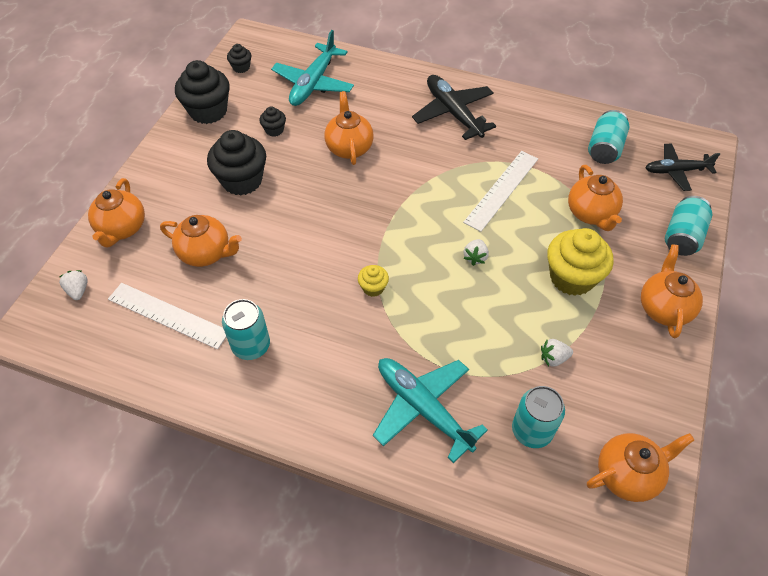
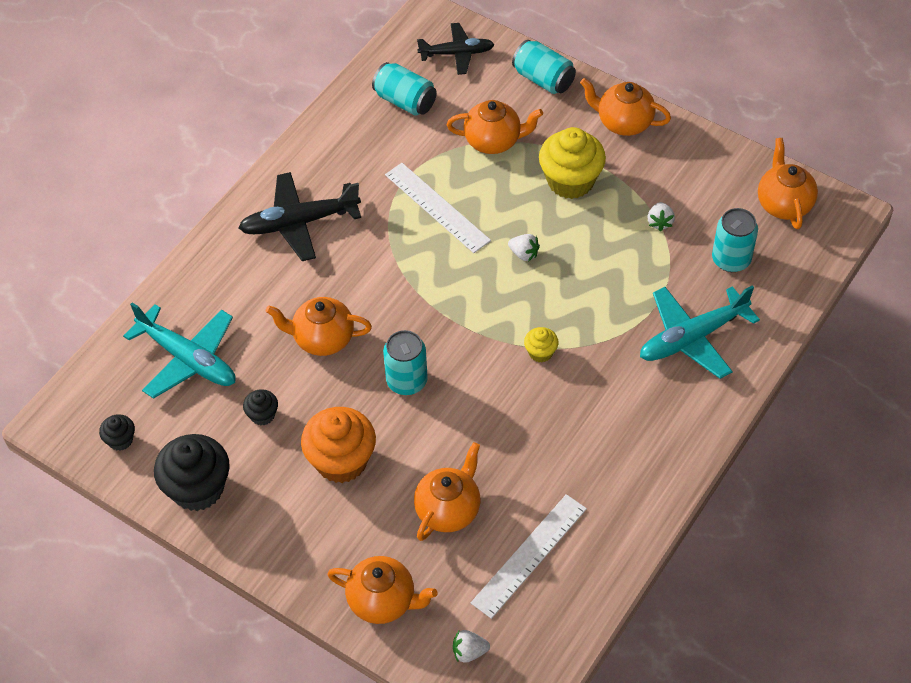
camera: 75 degrees left, 0 degrees up
black cupcake [207,130,266,196] -> orange cupcake [301,407,376,483]
turquoise can [222,299,270,360] -> turquoise can moved to [383,330,428,395]
black plane [645,143,720,191] -> black plane turned 105 degrees counterclockwise [417,23,495,75]

